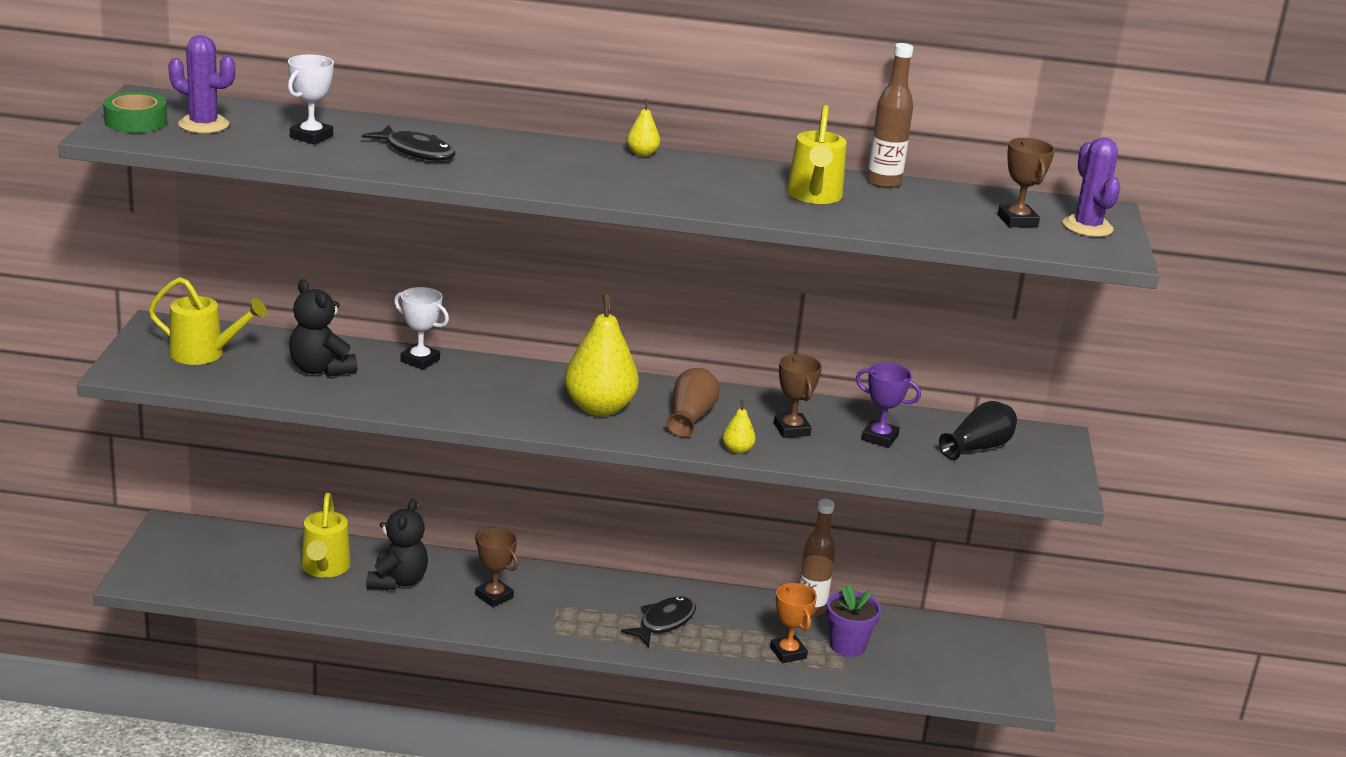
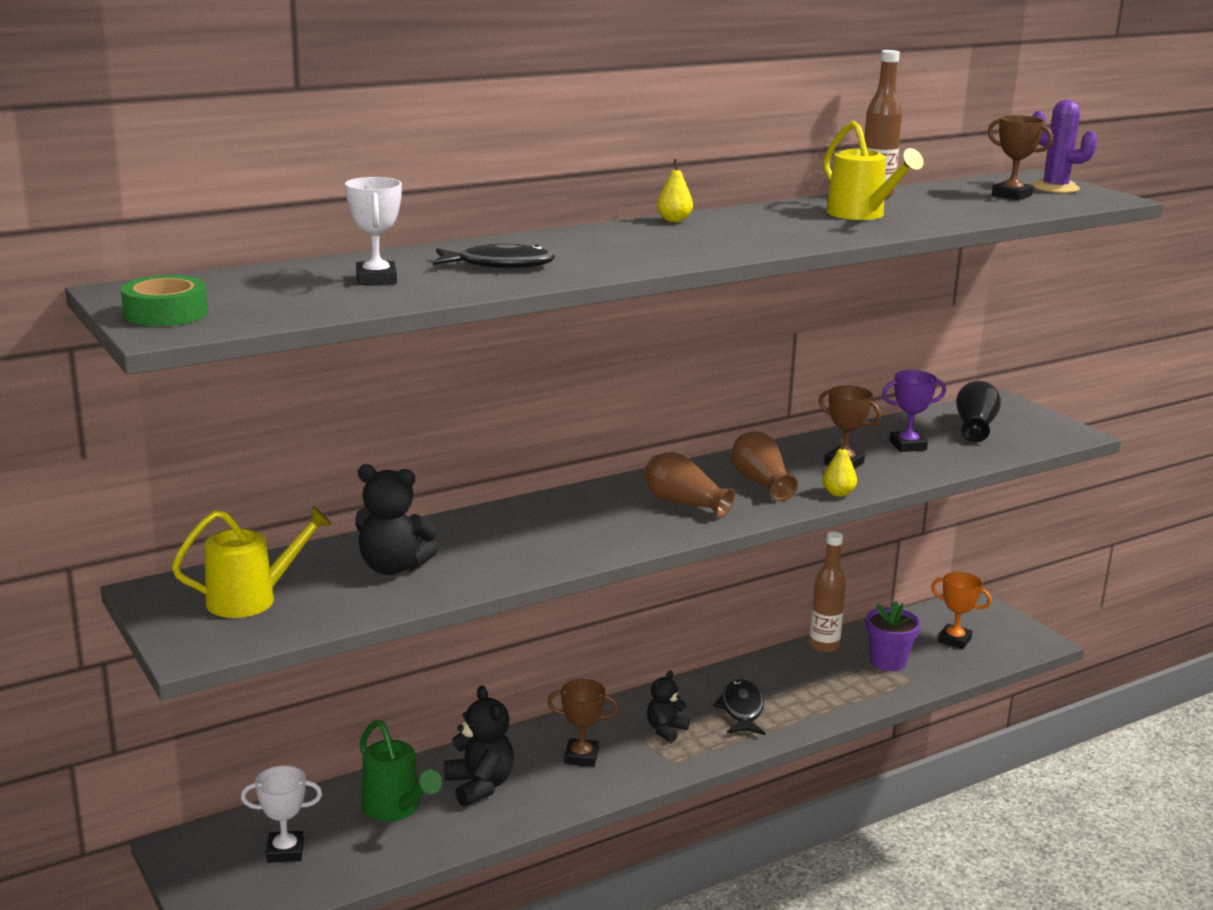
camera: 35 degrees left, 5 degrees down
purple cactus [168,35,235,133] -> none
yellow watering can [301,493,350,578] -> green watering can [360,720,442,821]
white trophy [394,287,449,370] -> white trophy moved to [241,765,322,863]
yellow pear [564,294,639,416] -> brown vase [644,452,735,518]
orange trophy [770,583,817,663] -> orange trophy moved to [931,572,992,649]
none -> black teddy bear [647,671,690,743]

